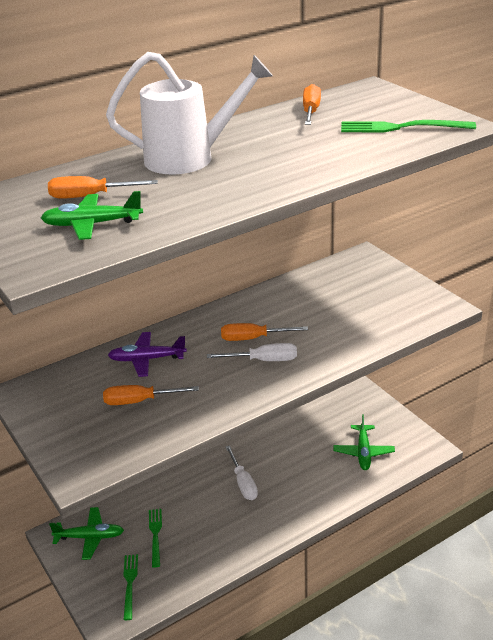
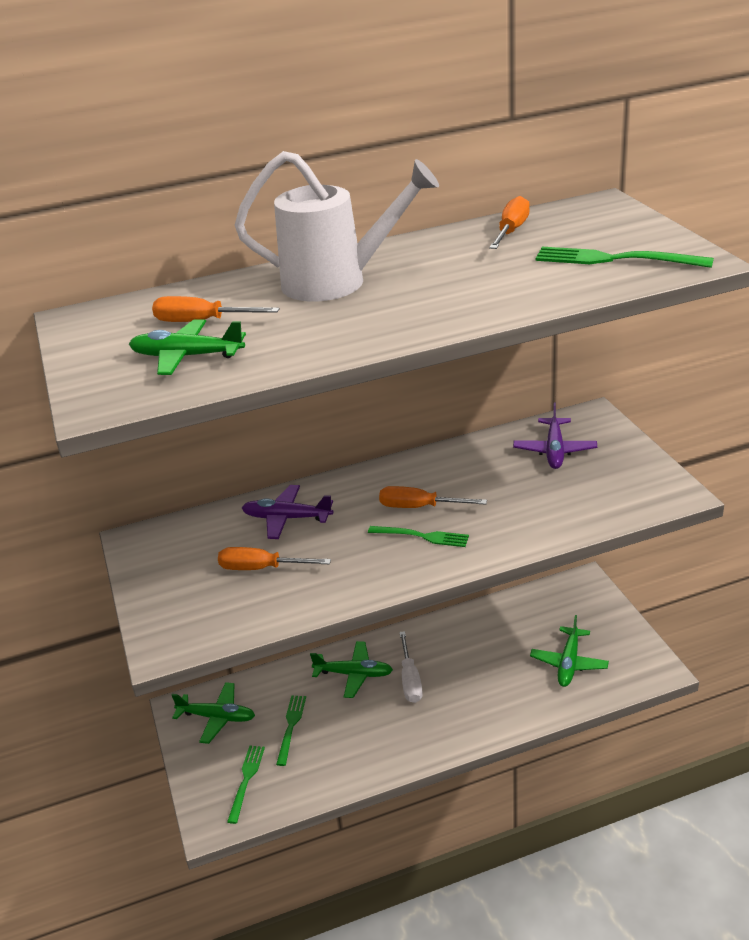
camera: 15 degrees right, 0 degrees up
white screwdriver [207,343,297,361] -> green fork [368,526,469,547]
none -> green plane [310,641,393,698]
none -> purple plane [513,402,597,469]

